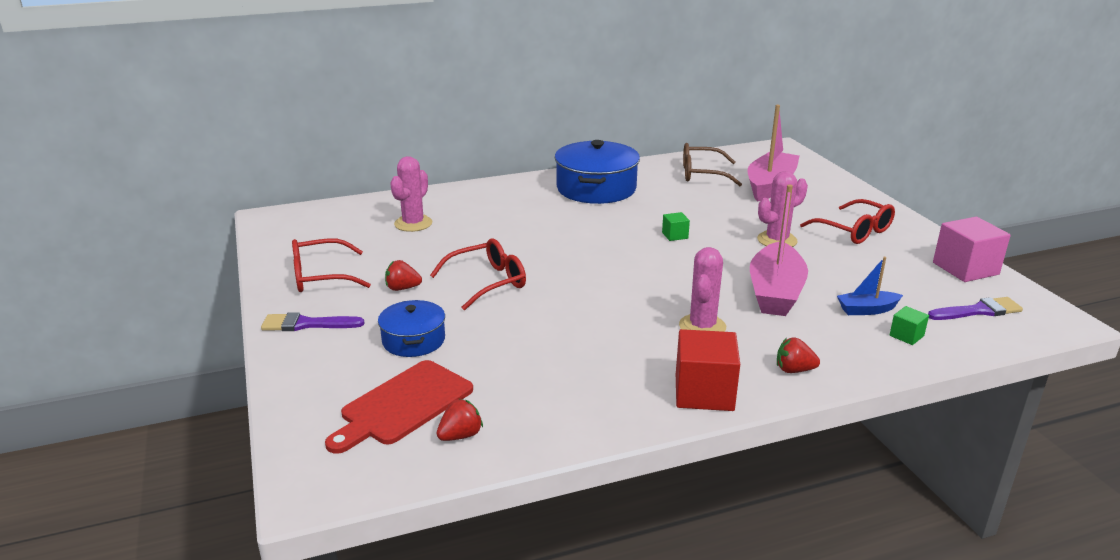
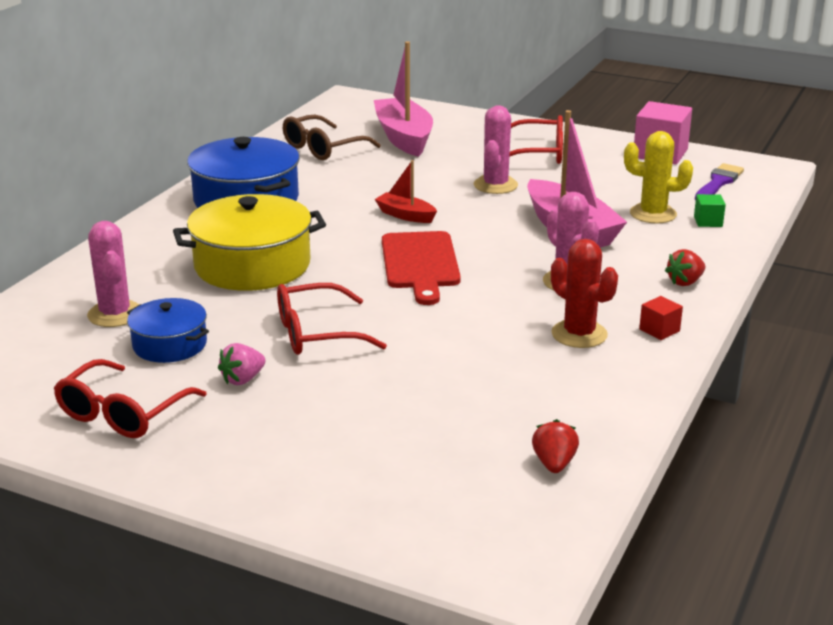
camera: 45 degrees left, 0 degrees up
purple brush [261,312,364,331] -> none
red cutting board [325,360,473,454] -> red cutting board moved to [382,231,461,305]
blue pot [378,300,445,357] -> blue pot moved to [127,298,209,363]
red strawberry [385,260,422,291] -> pink strawberry [218,343,266,385]
red glasses [430,239,526,310] -> red glasses turned 120 degrees counterclockwise [277,283,387,355]
green cube [662,212,690,241] -> red boat [375,160,437,223]
red cube [676,329,740,411] -> red cube [639,296,683,340], size x0.49
blue boat [837,257,903,315] -> yellow cactus [624,131,693,224]
none -> yellow pot [173,194,326,291]
none -> red cactus [551,239,618,348]

